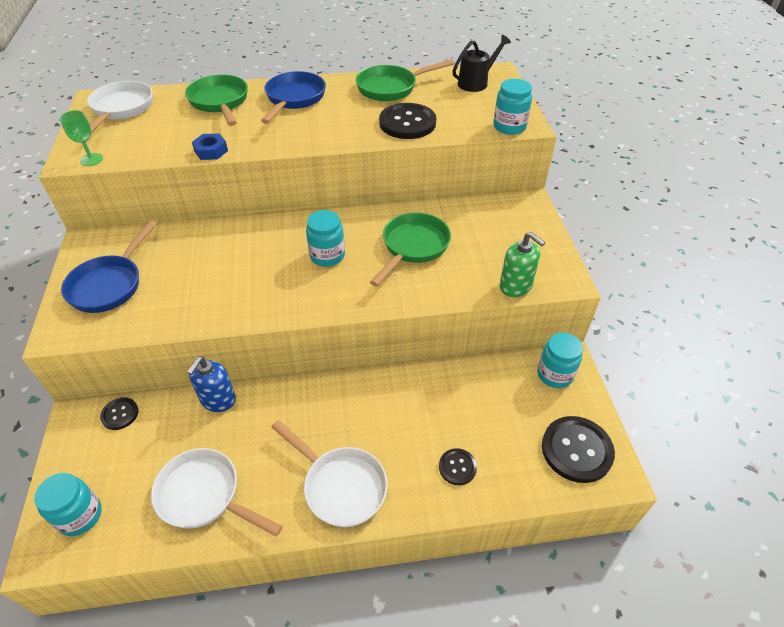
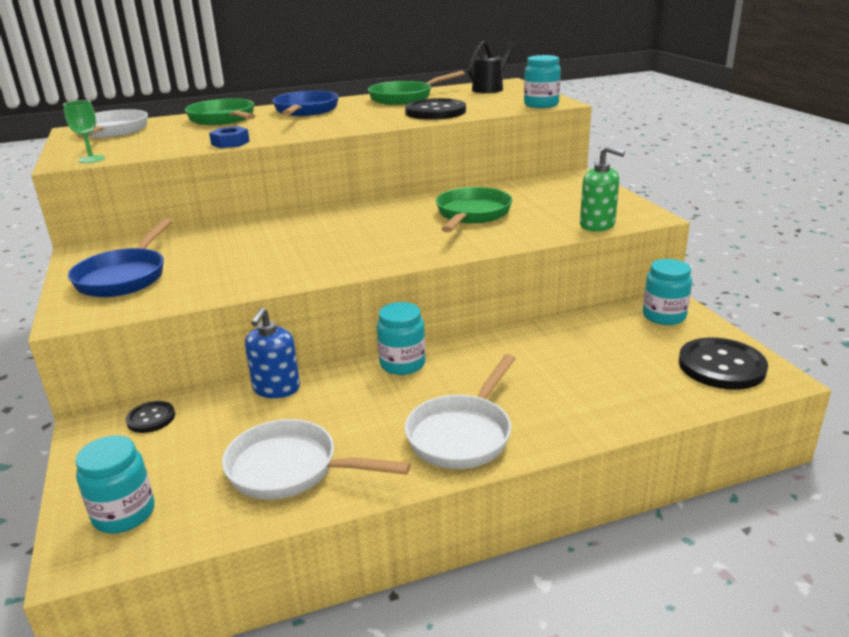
camera: 10 degrees left, 20 degrees down
white pan [271,420,388,527] -> white pan turned 90 degrees clockwise [405,354,516,469]
turquoise jar [306,210,345,267] -> turquoise jar moved to [377,302,426,375]
black button [439,448,477,485] -> none

